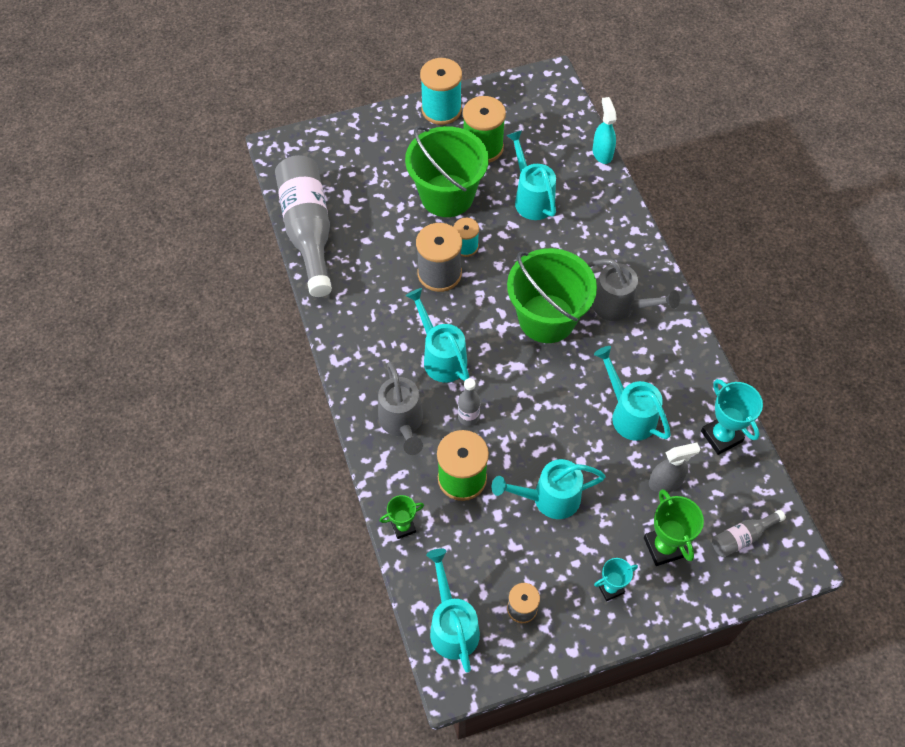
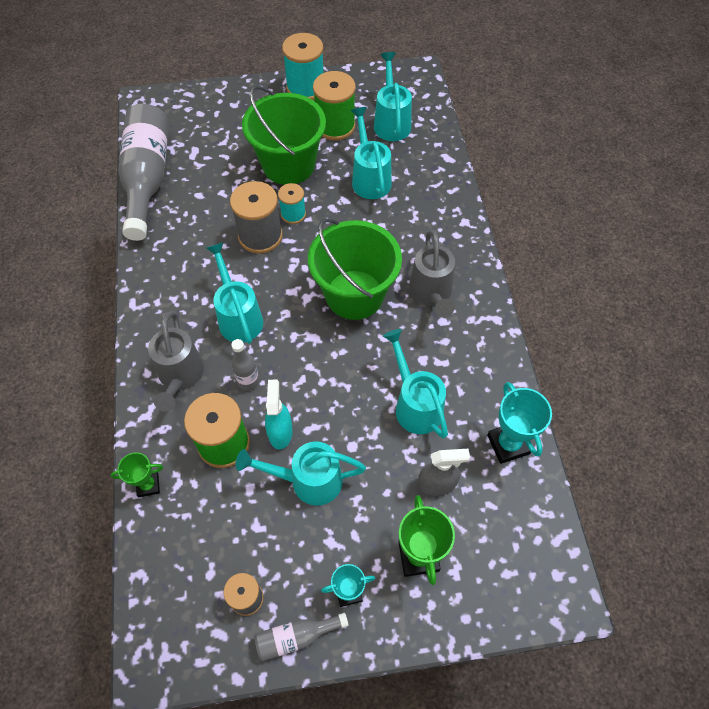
camera: 10 degrees right, 0 degrees up
turquoise watering can [426,548,480,672] -> turquoise watering can moved to [374,52,412,141]
grey watering can [587,259,680,321] -> grey watering can turned 45 degrees clockwise [409,230,455,317]
turquoise spray bottle [593,97,617,164] -> turquoise spray bottle moved to [265,380,293,450]
grey bottle [712,510,786,557] -> grey bottle moved to [254,613,349,661]

